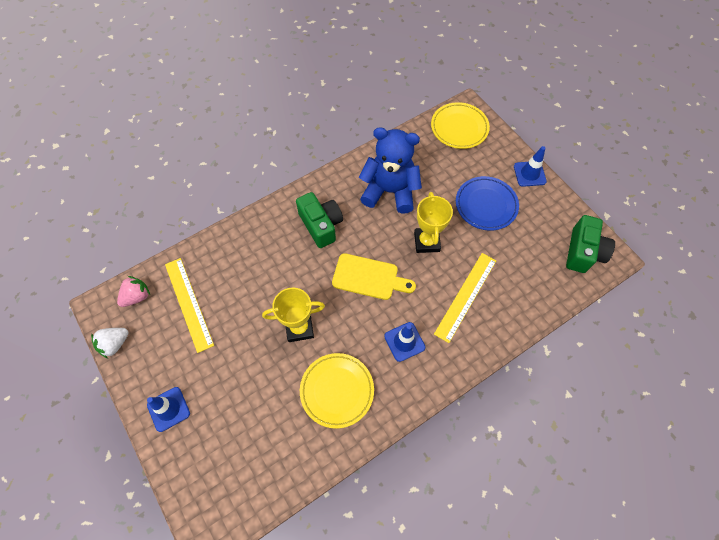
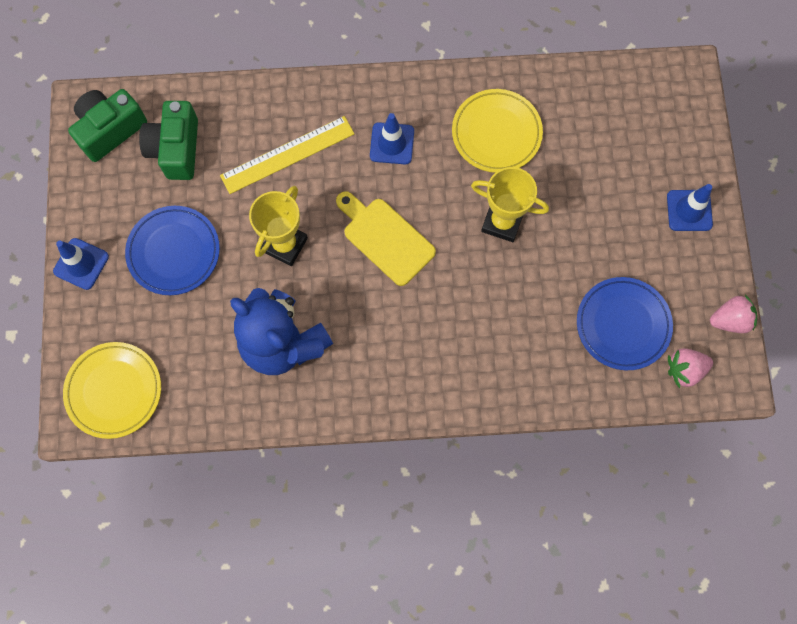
camera: 150 degrees left, 10 degrees up
white strawberry [91,328,128,359] -> pink strawberry [710,295,757,333]
yellow ruler [165,258,214,353] -> blue plate [577,277,673,370]
green camera [296,192,343,248] -> green camera moved to [139,101,198,180]

